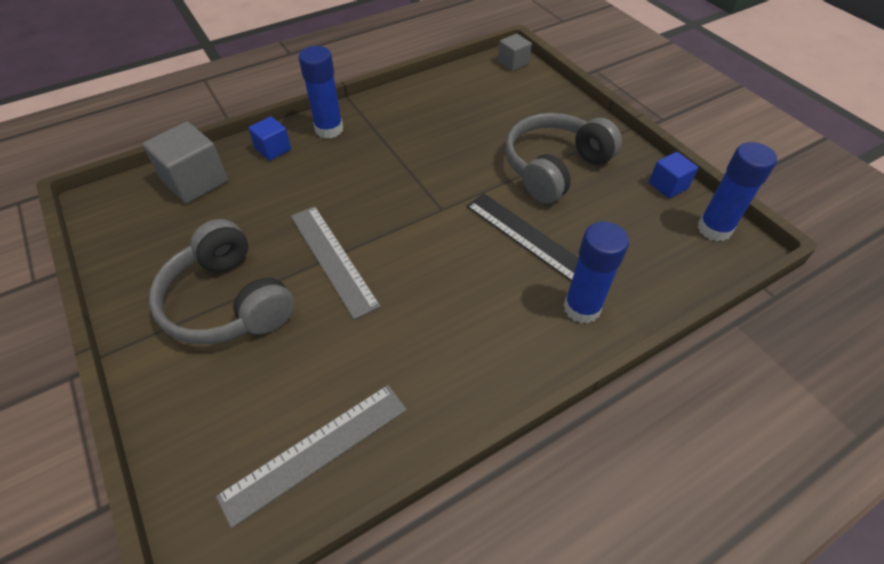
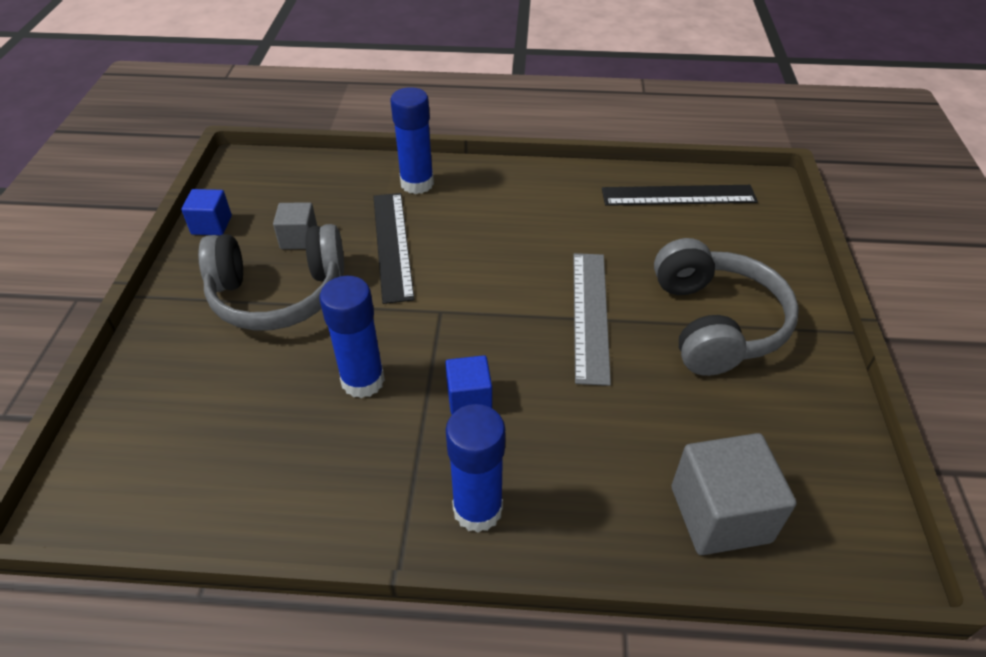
camera: 145 degrees left, 5 degrees down
grey ruler [216,385,407,528] -> black ruler [602,185,758,206]
blue cube [248,116,291,161] -> blue cube moved to [445,355,492,415]
grey cube [498,34,532,71] -> grey cube moved to [273,202,317,249]
blue glue stick [698,142,777,241] -> blue glue stick moved to [319,276,385,398]

